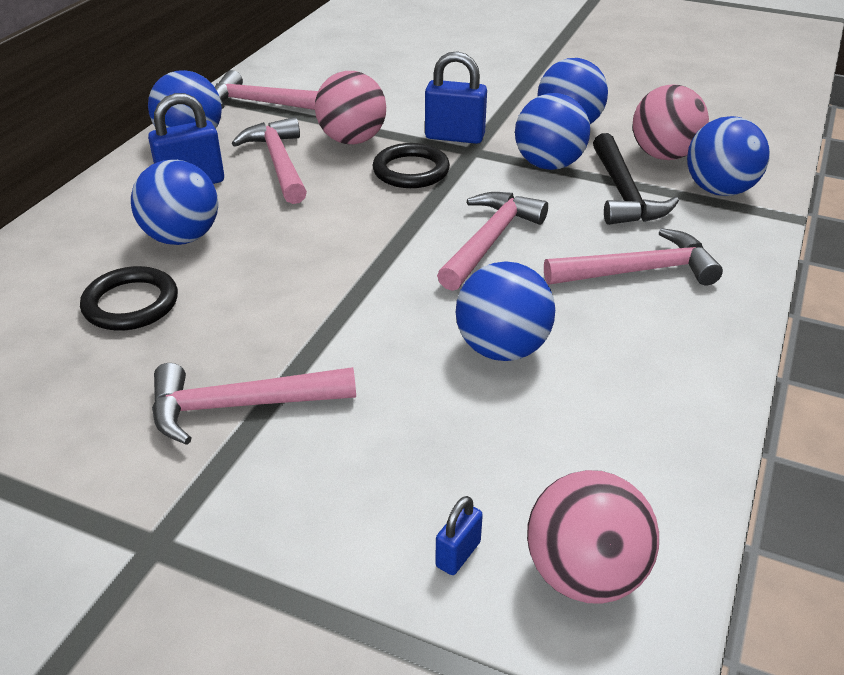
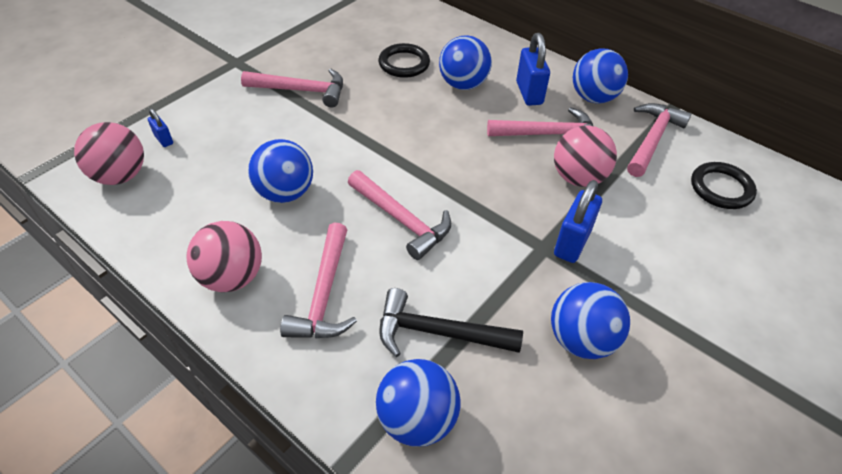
camera: 105 degrees right, 10 degrees up
pink hammer [152,363,356,445] -> pink hammer turned 90 degrees clockwise [241,69,343,107]
black ring [373,143,450,188] -> black ring moved to [691,162,757,209]
blue ball [515,93,590,170] -> none
pink ball [632,85,709,160] -> pink ball moved to [187,221,262,292]

